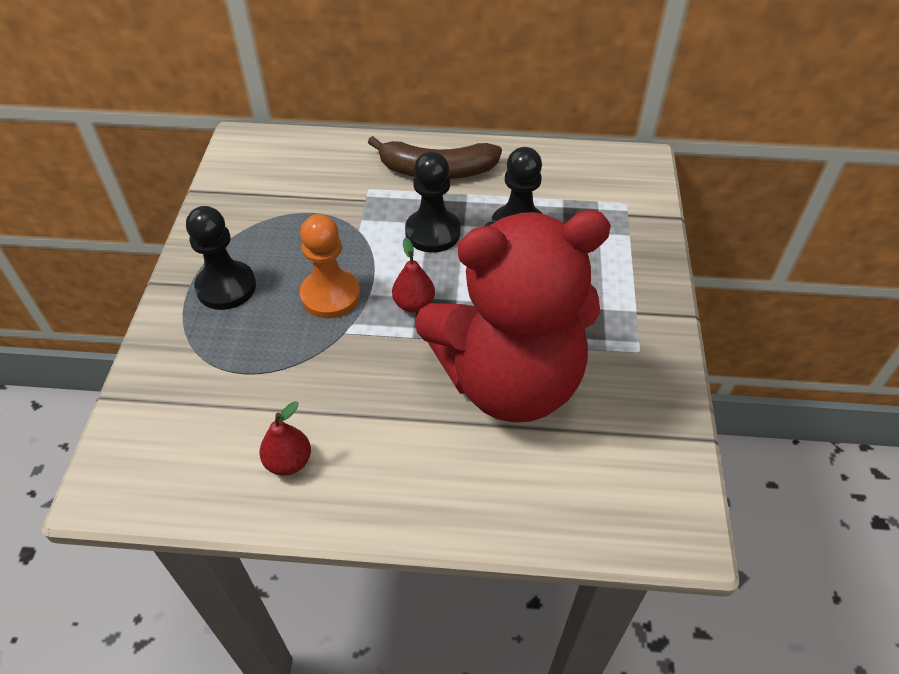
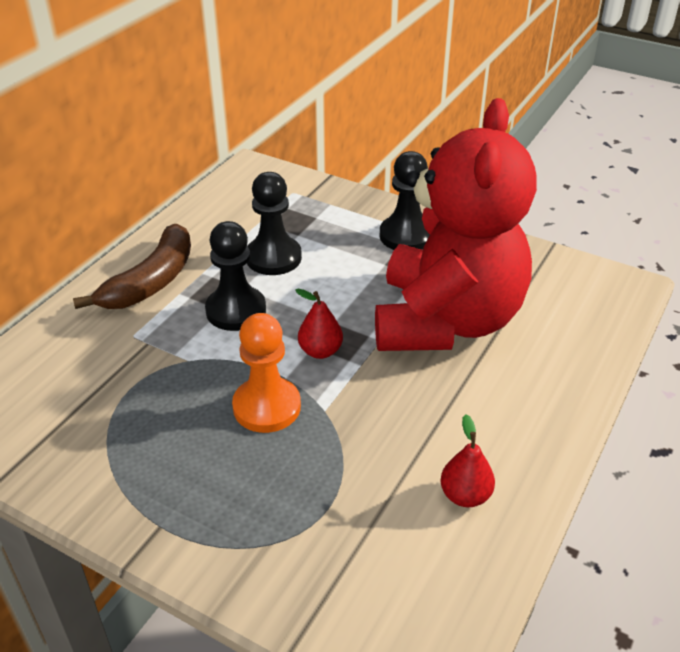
camera: 65 degrees left, 10 degrees down
black pawn [186,206,256,310] -> black pawn moved to [380,151,430,250]

